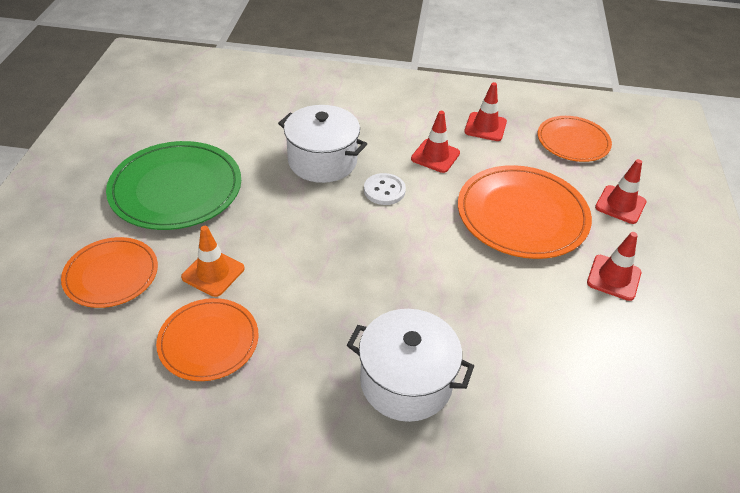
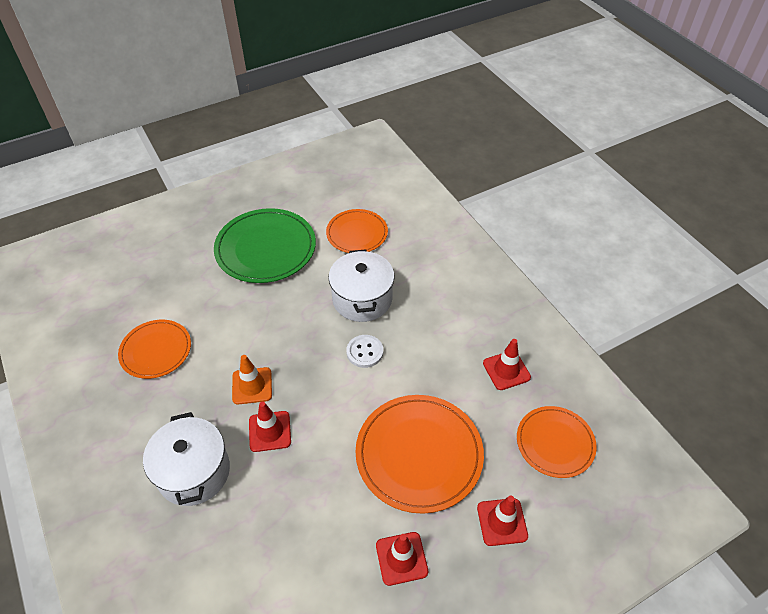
camera: 55 degrees right, 5 degrees up
orange plate [61,237,158,308] -> orange plate moved to [326,209,388,253]
orange traffic cone [181,226,244,297] -> orange traffic cone moved to [232,355,272,405]
red traffic cone [411,111,460,173] -> red traffic cone moved to [249,402,291,452]

